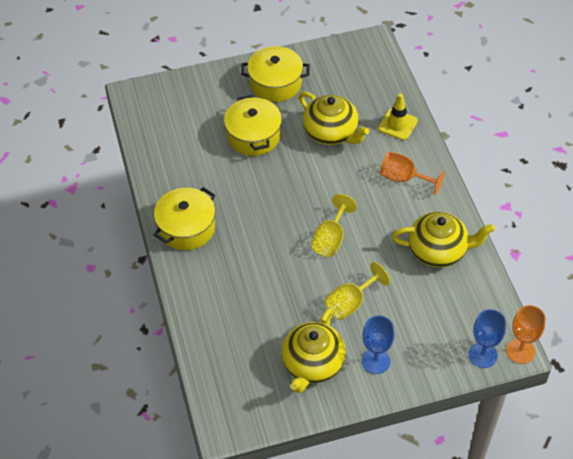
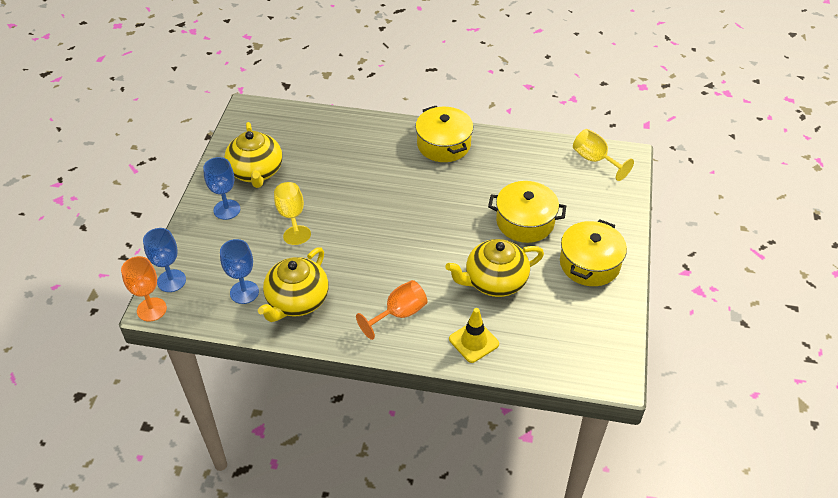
camera: 115 degrees right, 5 degrees down
yellow teapot [281,308,346,393] -> yellow teapot turned 150 degrees counterclockwise [225,122,282,188]
yellow goblet [311,194,357,257] -> yellow goblet moved to [573,129,634,181]
none -> blue goblet [220,239,259,304]

